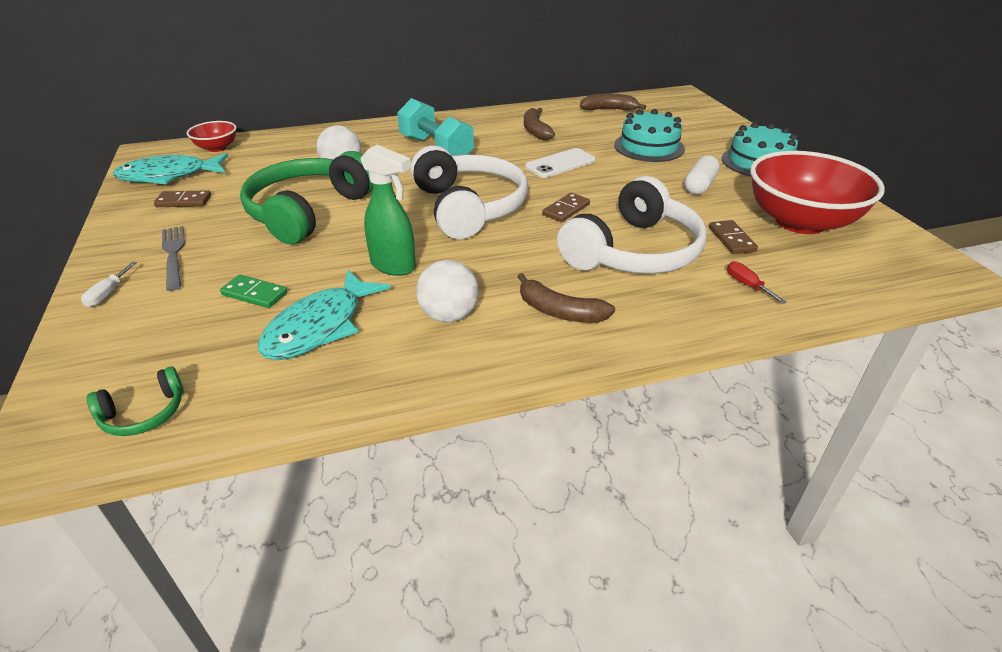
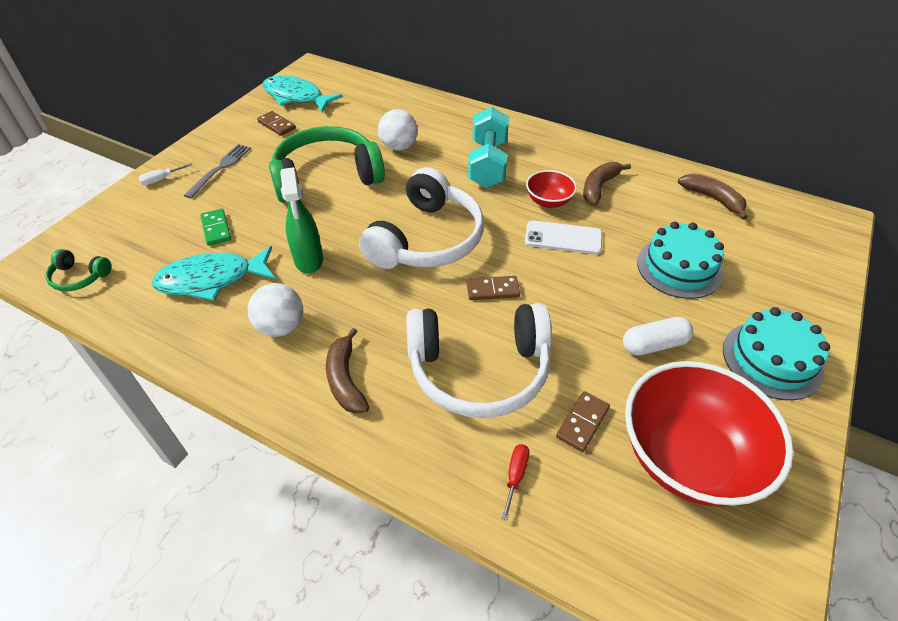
camera: 45 degrees right, 10 degrees up
red bowl [187,121,237,152] -> red bowl moved to [526,170,577,208]

